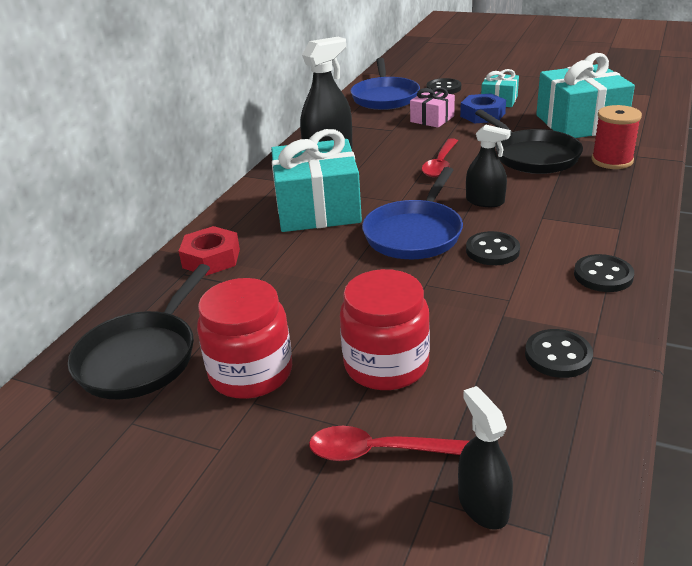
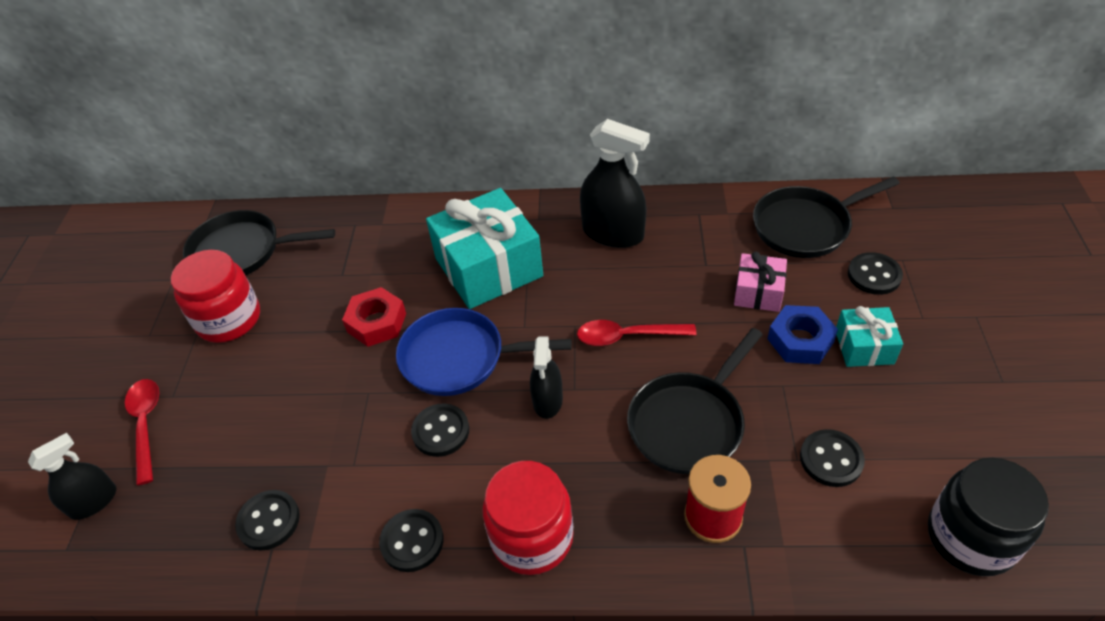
camera: 70 degrees right, 15 degrees up
red nut [179,226,240,276] -> red nut moved to [342,287,406,347]
red jar [340,269,430,390] -> red jar moved to [482,461,574,575]
blue pan [350,58,420,110] -> black pan [753,176,900,258]
turquoise gift [536,53,635,138] -> black button [800,429,865,487]
none -> black jar [928,458,1049,576]

